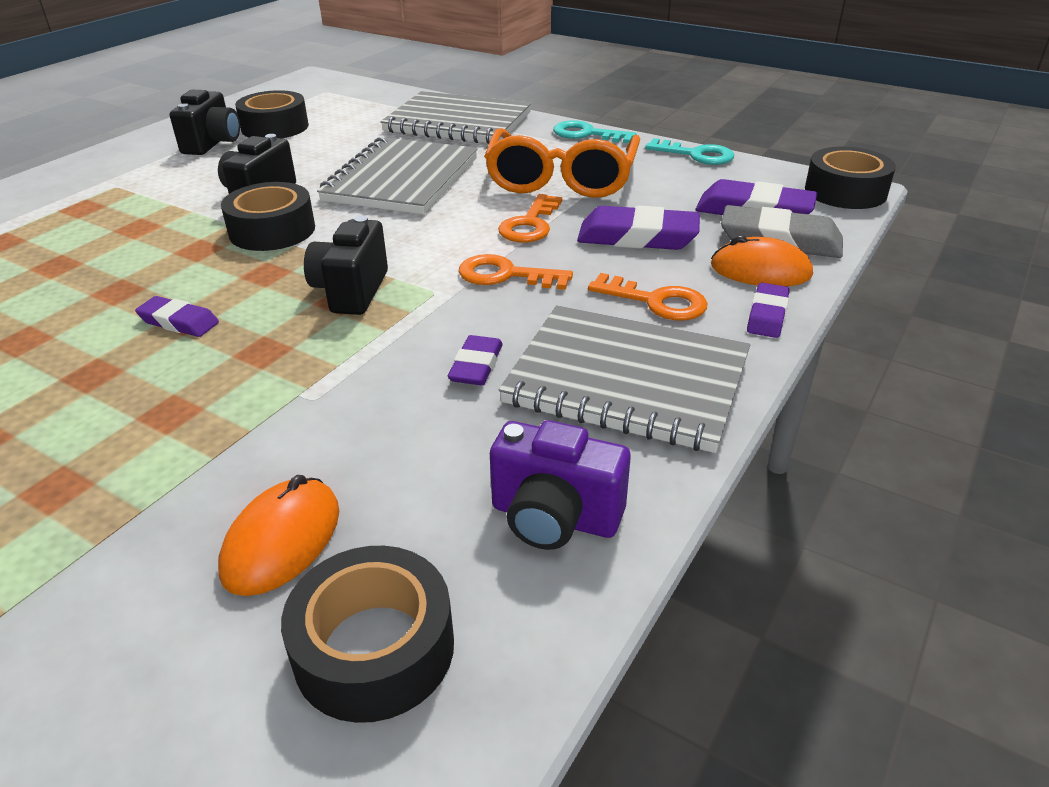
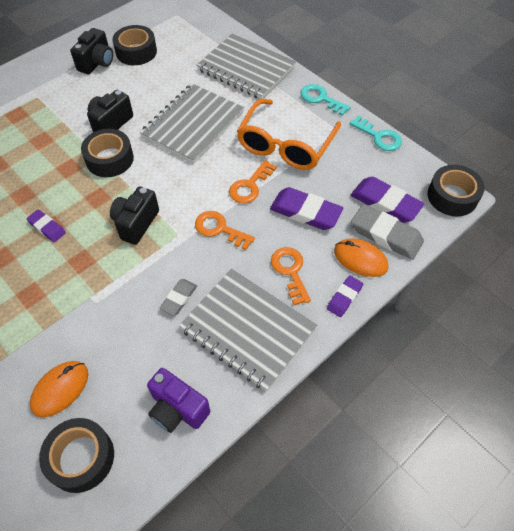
camera: 15 degrees right, 20 degrees up
purple eraser [448,335,503,385] -> grey eraser [160,279,197,316]
orange key [588,273,707,320] -> orange key turned 150 degrees counterclockwise [271,247,311,305]

